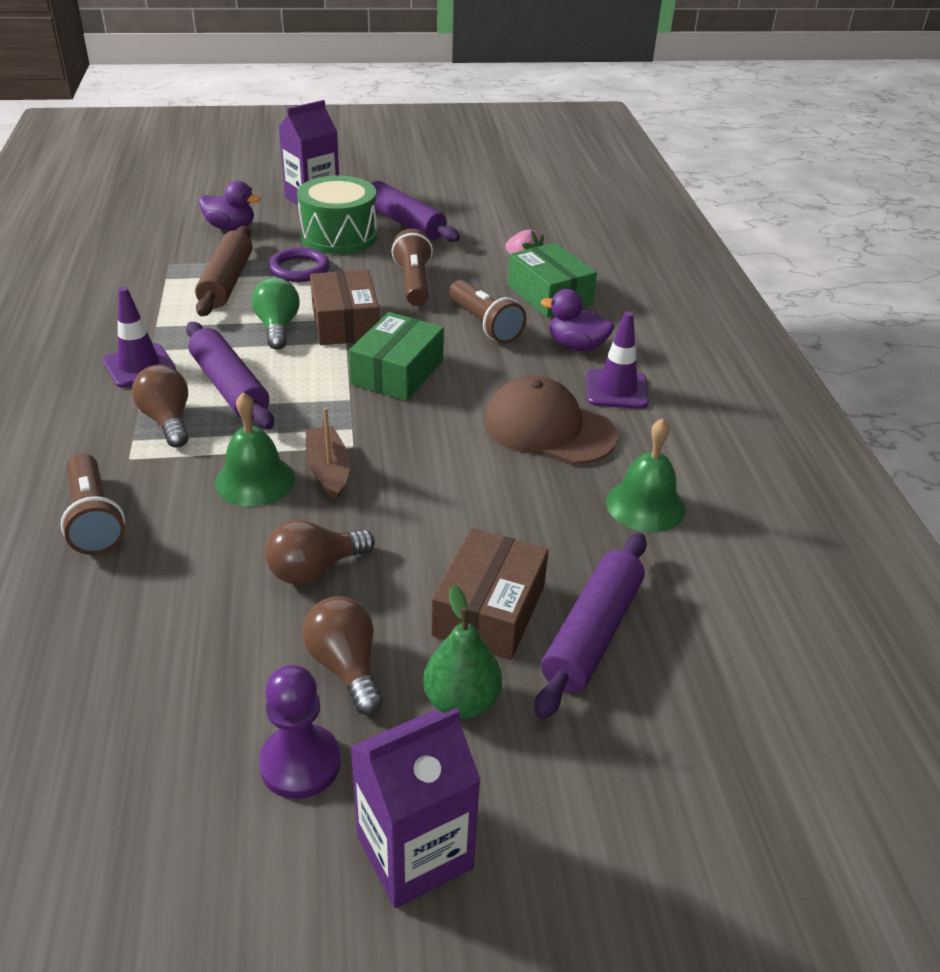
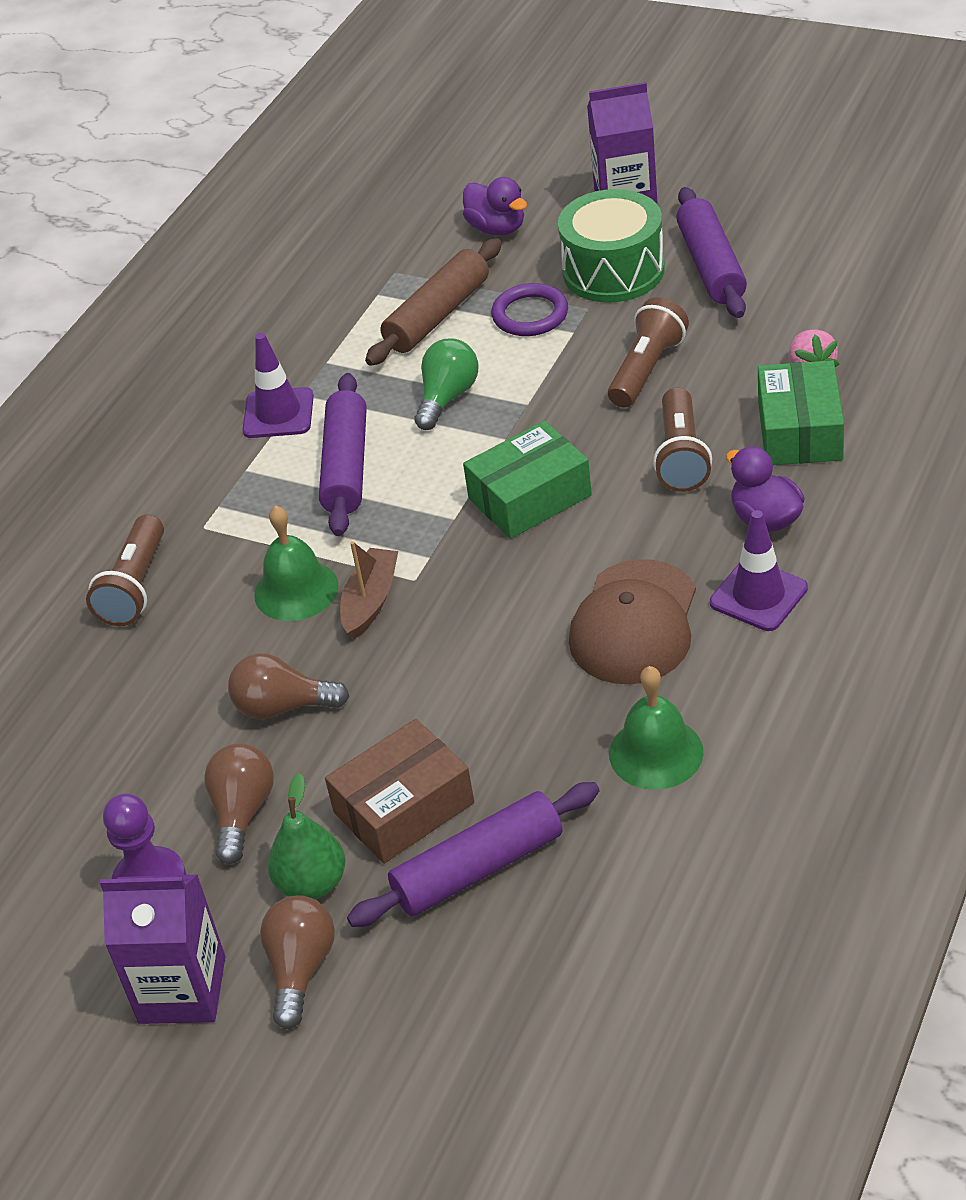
camera: 40 degrees right, 5 degrees up
brown light bulb [132,365,189,448] -> brown light bulb moved to [260,895,335,1029]
brown box [310,270,379,345] -> none
brown cap [484,376,618,464] -> brown cap turned 135 degrees counterclockwise [569,559,696,684]

